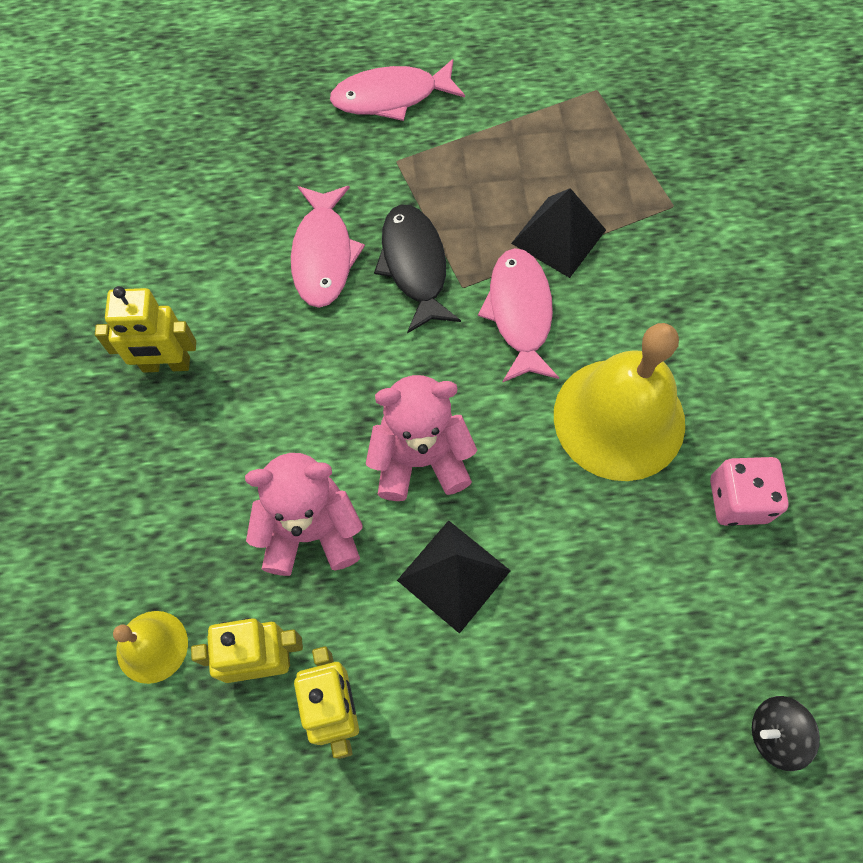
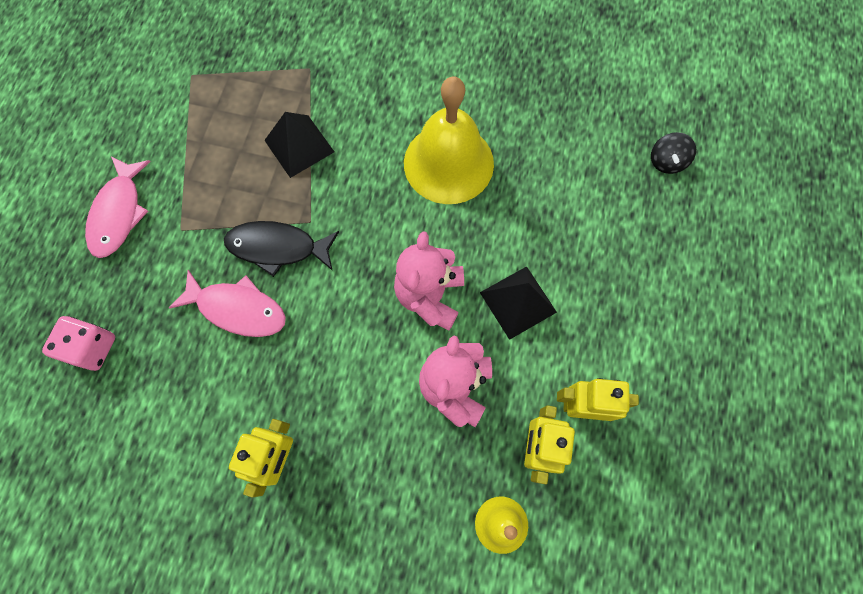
camera: 70 degrees left, 5 degrees up
pink fish [478,248,559,383] -> none
pink dice [710,457,789,526] -> pink dice moved to [42,316,115,371]

